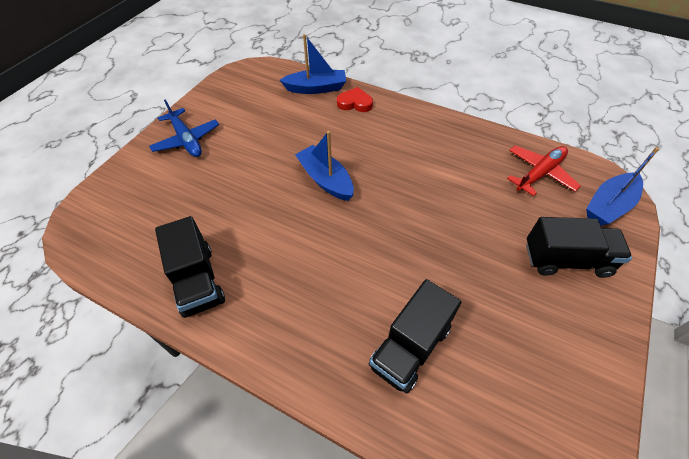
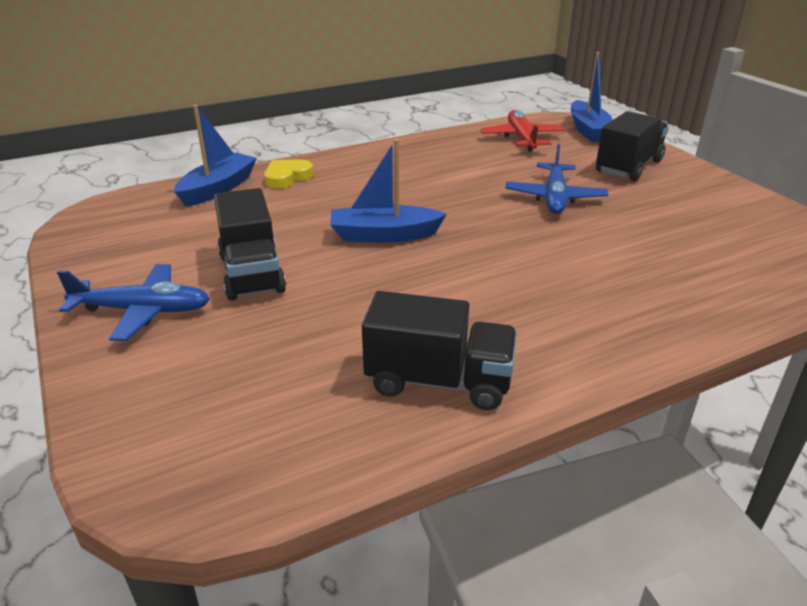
camera: 55 degrees left, 20 degrees down
red heart [337,87,373,112] -> yellow heart [264,159,314,189]
black truck [369,279,461,393] -> black truck moved to [214,188,286,301]
none -> blue plane [505,144,608,214]

